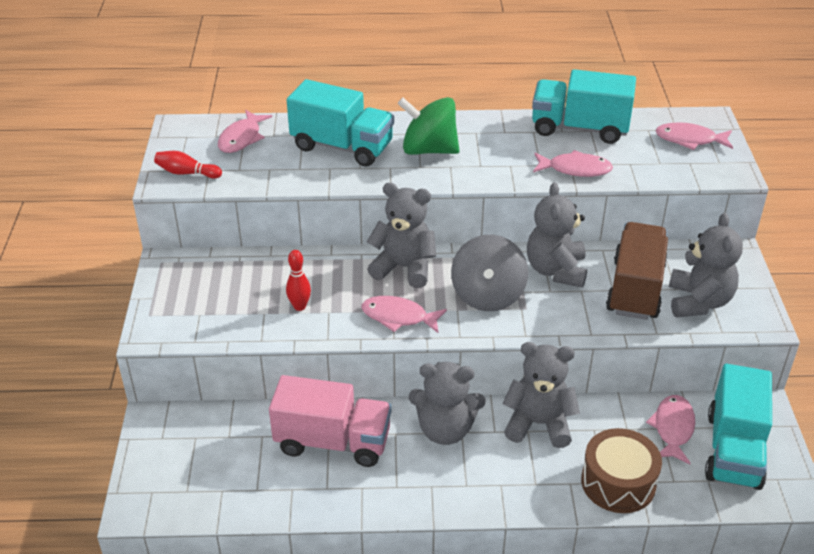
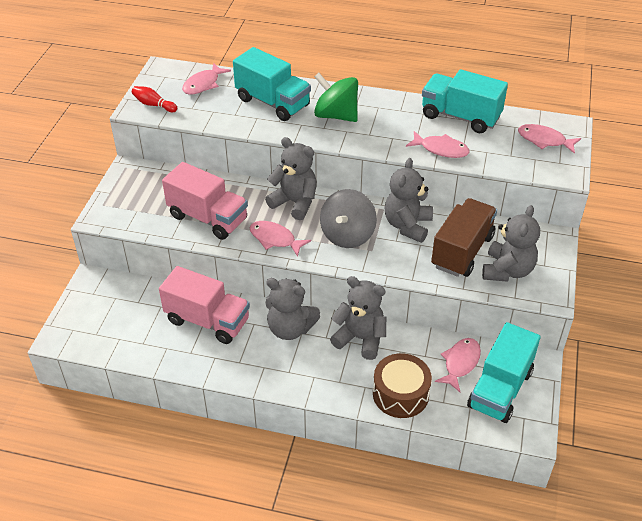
camera: 15 degrees right, 5 degrees up
red bowling pin [286,250,311,311] -> pink truck [162,162,248,240]

